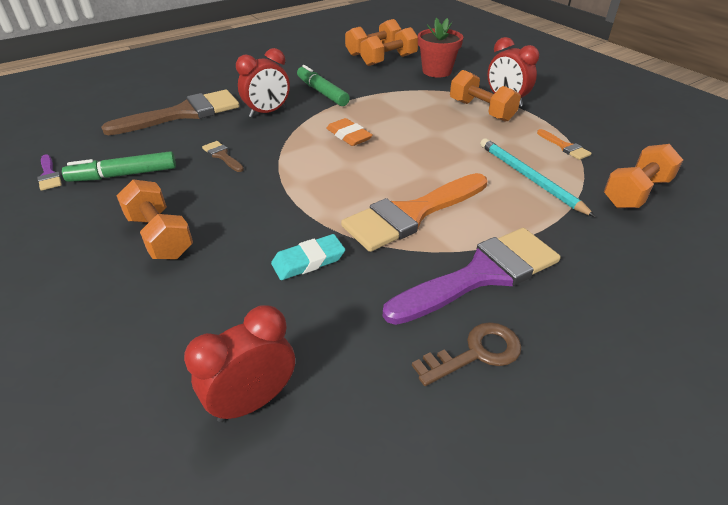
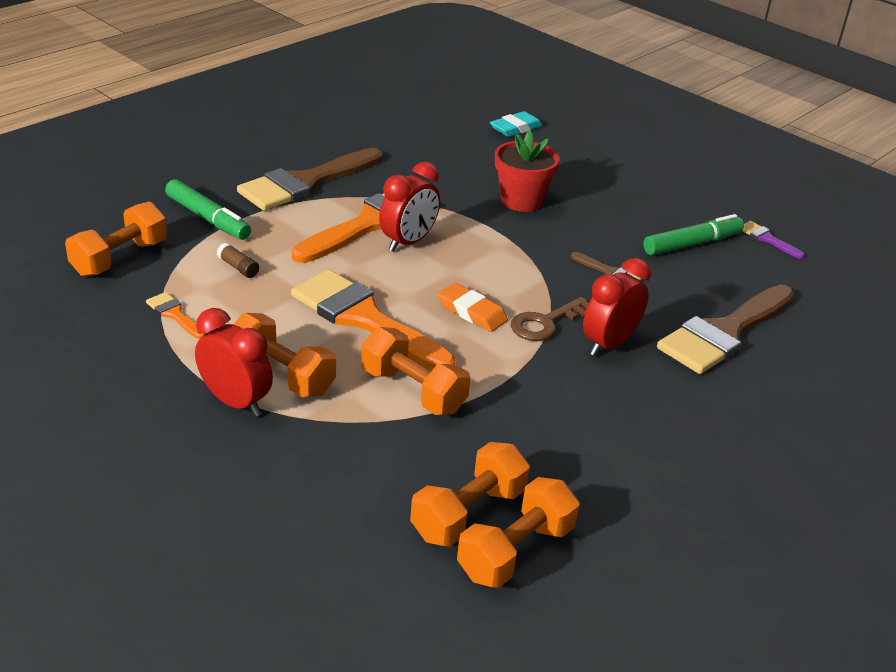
camera: 165 degrees right, 5 degrees down
orange dumbbell [117,179,193,259] -> orange dumbbell moved to [361,327,470,415]
red clock [184,305,295,422] -> red clock moved to [379,162,440,252]
turquoise eraser [271,234,345,280] -> turquoise eraser moved to [490,111,543,137]
green marker [297,65,350,106] -> green marker moved to [165,179,251,240]
purple brush [383,228,561,325] -> brown brush [237,148,382,211]
brown key [412,322,522,386] -> brown key moved to [510,297,589,341]
red flower pot [418,18,463,77] -> red flower pot moved to [495,131,560,212]
turquoise pencil [480,138,596,217] -> brown glue stick [217,243,259,278]
none -> orange brush [291,269,455,370]

